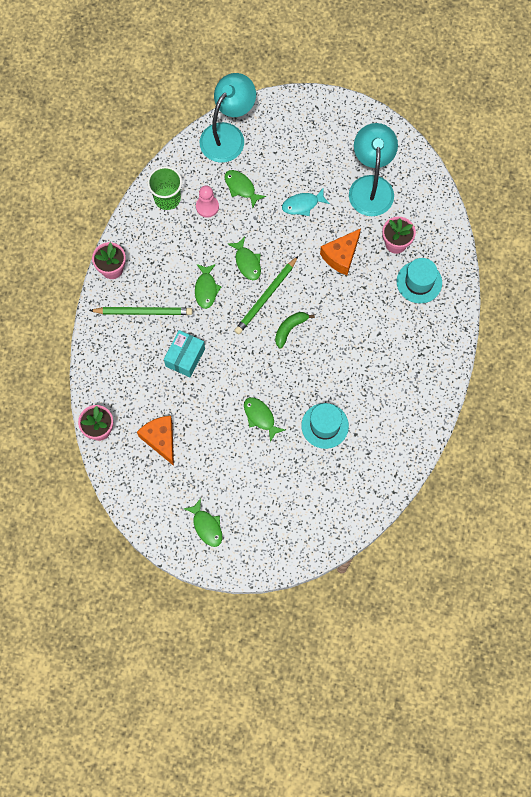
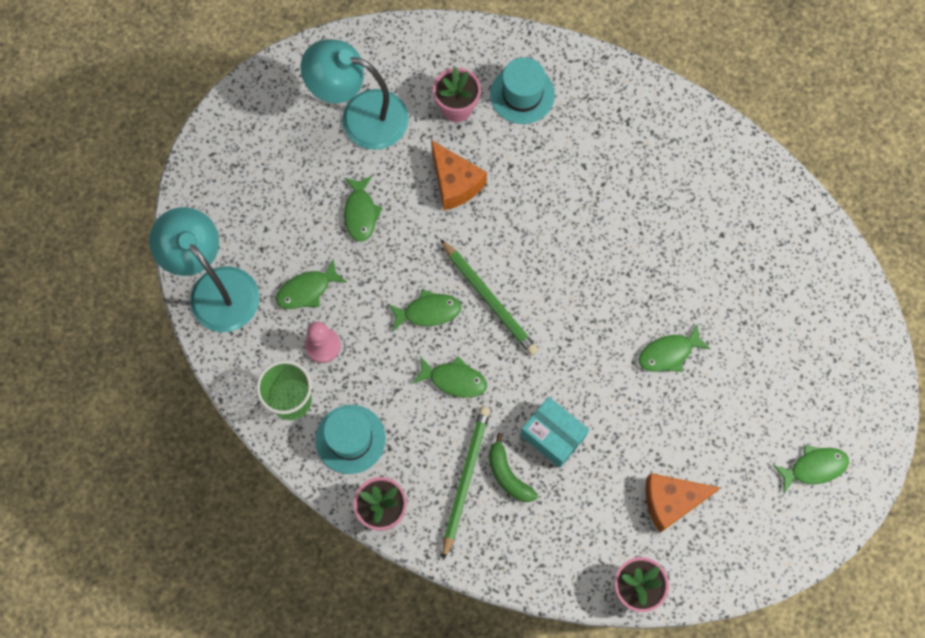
camera: 75 degrees left, 0 degrees up
green banana [275,312,315,349] -> green banana moved to [489,433,538,502]
turquoise fish [282,189,330,216] -> green fish [344,176,383,242]
turquoise hat [301,403,349,449] -> turquoise hat moved to [315,405,386,474]

